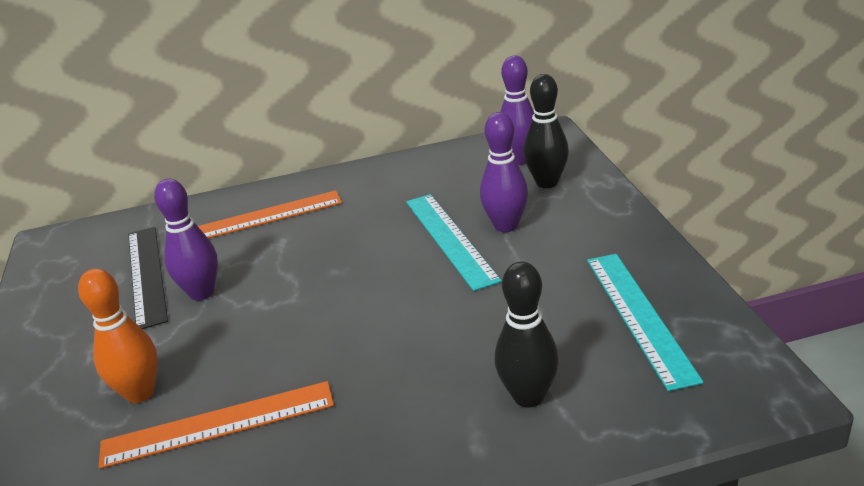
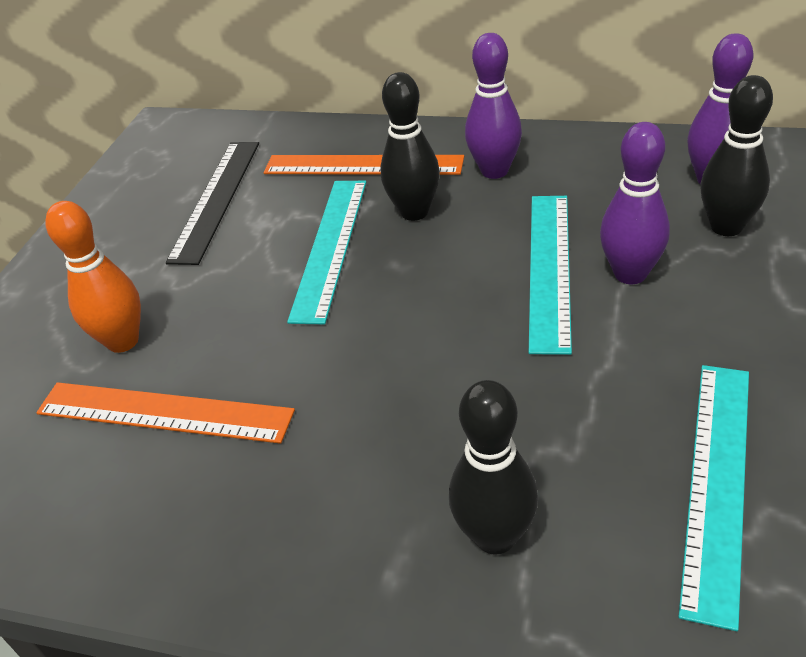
camera: 30 degrees right, 10 degrees up
purple bowling pin [154,179,218,301] -> purple bowling pin moved to [465,33,522,179]
none -> turquoise ruler [287,181,366,324]
none -> black bowling pin [380,72,440,221]

